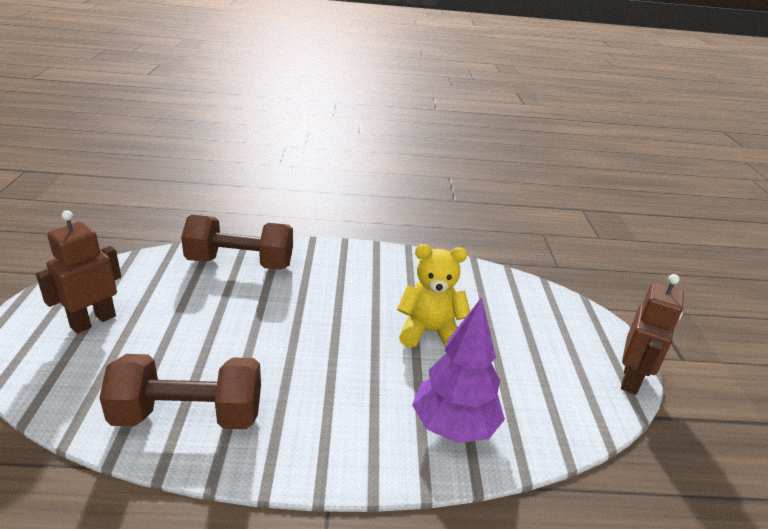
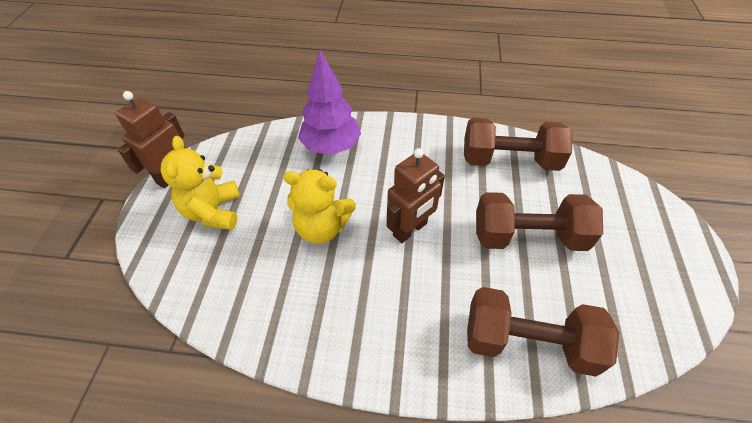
camera: 170 degrees left, 20 degrees up
brown robot [36,210,121,334] -> brown robot moved to [387,148,445,243]
none -> yellow teddy bear [161,136,240,230]
none -> brown dumbbell [476,192,603,251]

